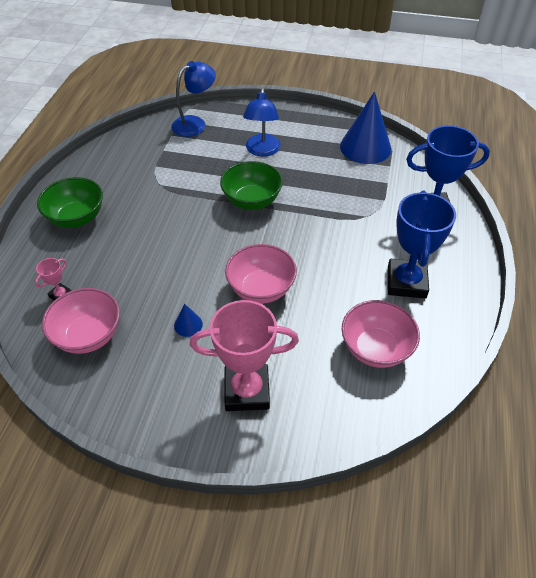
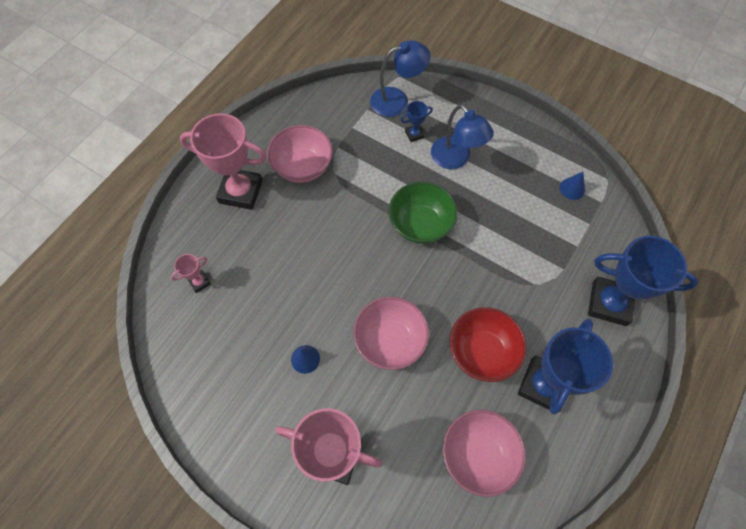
camera: 20 degrees right, 15 degrees up
green bowl [37,177,103,228] -> pink trophy [180,113,267,210]
pink bowl [42,288,120,354] -> pink bowl moved to [267,125,333,183]
blue lamp [243,88,281,156] -> blue lamp turned 60 degrees counterclockwise [431,104,494,169]
blue cone [340,91,391,164] -> blue cone [560,172,585,200], size x0.43
none -> blue trophy [401,101,433,142]
none -> red bowl [450,307,527,382]

